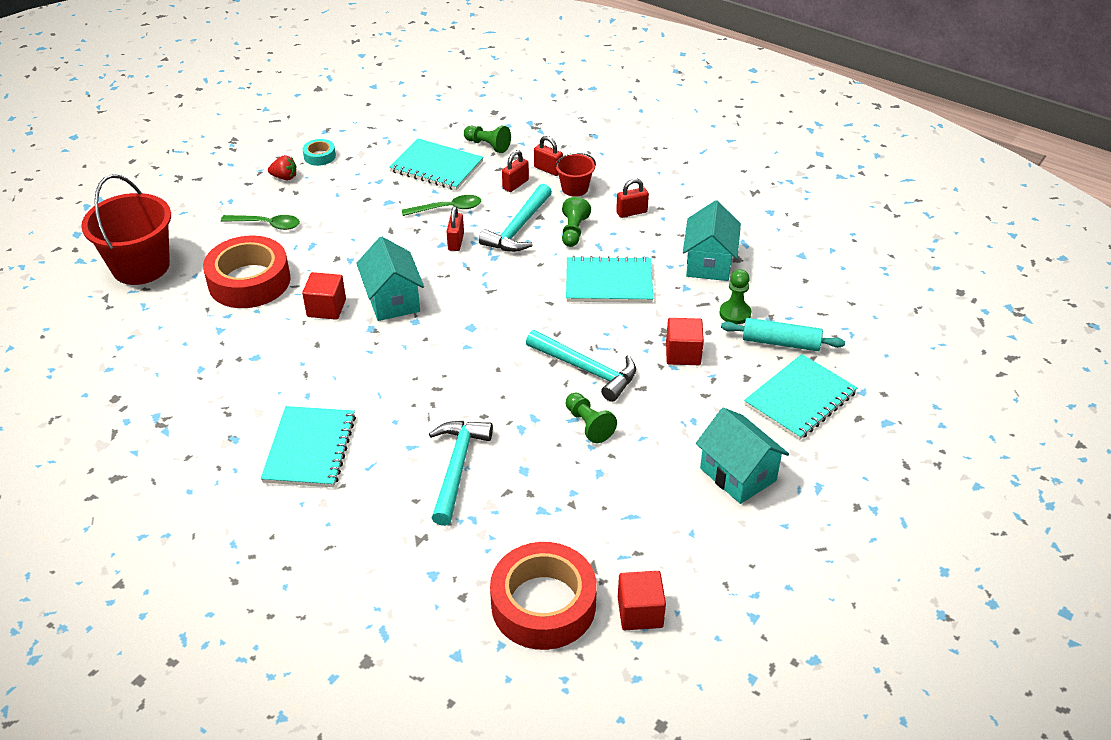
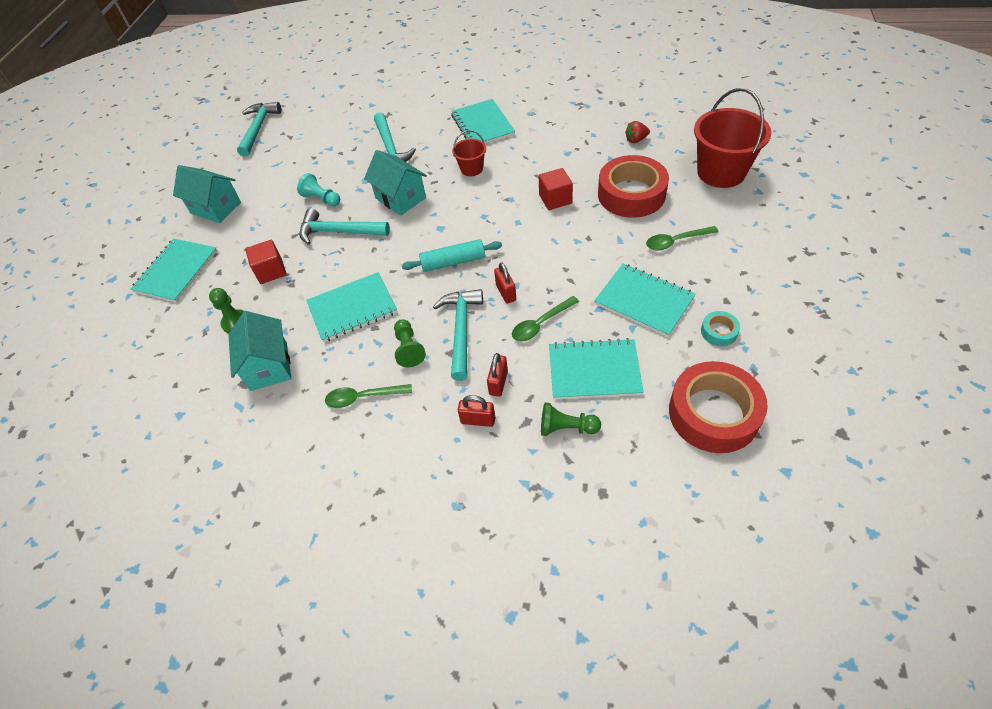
camera: 160 degrees right, 10 degrees up
red strawberry [268,155,297,180] -> red strawberry moved to [625,121,650,143]
turquoise house [356,237,424,321] -> turquoise house moved to [364,150,427,216]
red tape [490,542,597,650] -> red tape moved to [669,361,768,453]
red bucket [555,152,596,197] -> red bucket moved to [452,130,486,176]
green pawn [566,393,617,443] -> turquoise pawn [297,173,340,207]
red padlock [616,179,649,218] -> green spoon [325,384,412,408]
red cube [618,571,666,630] -> turquoise hammer [237,102,281,157]
turquoise rolling pin [721,318,845,351] -> turquoise rolling pin moved to [402,239,502,272]
none -> turquoise notebook [594,263,696,337]

